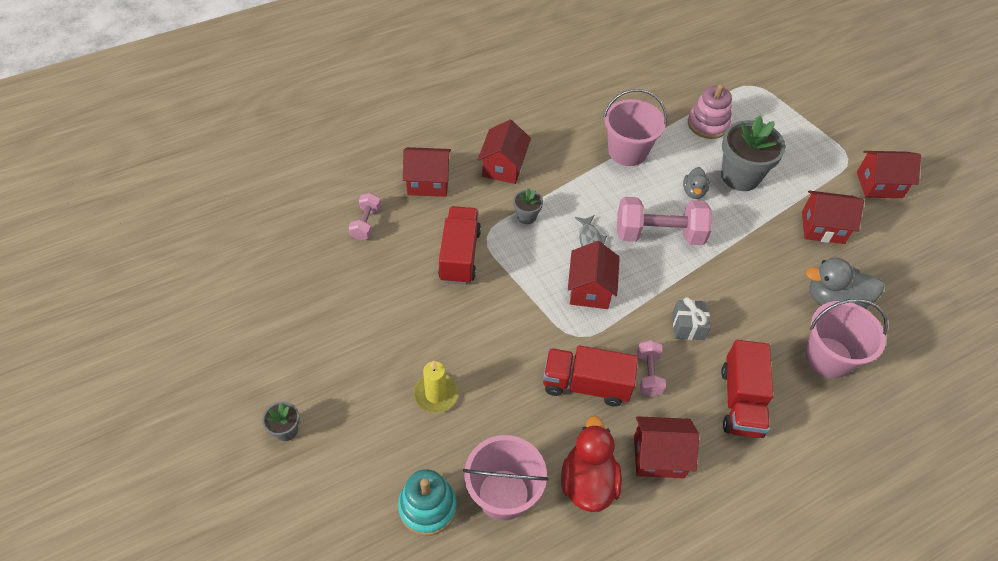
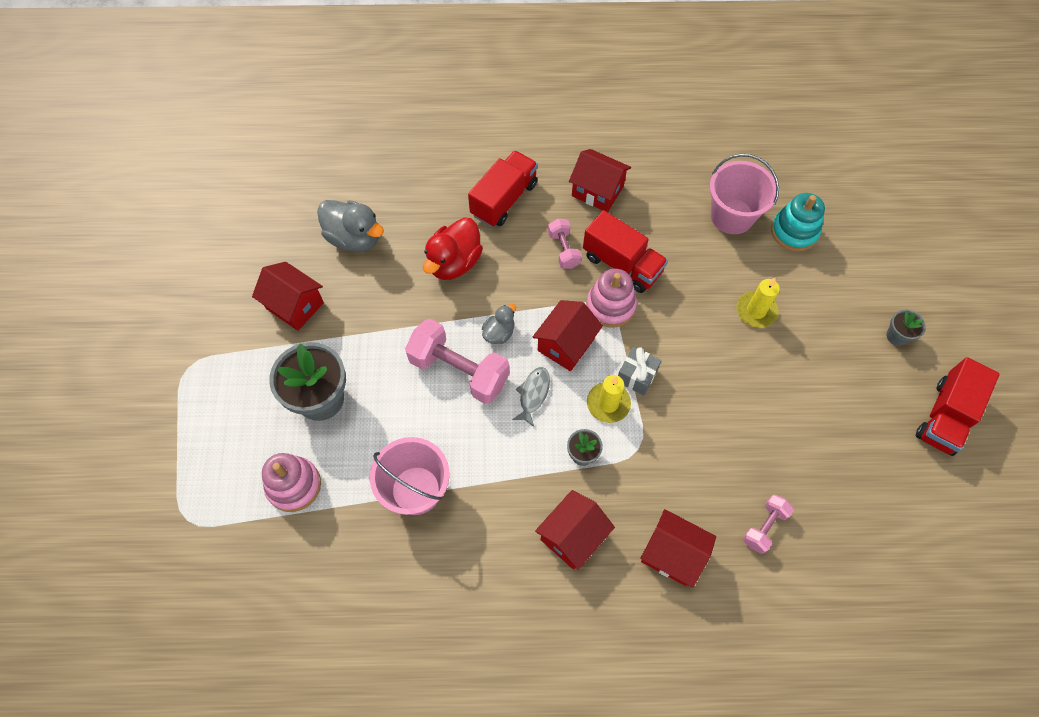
camera: 150 degrees left, 10 degrees up
red truck [438,206,481,285] -> red truck moved to [916,357,1000,456]
red duck [561,416,622,512] -> red duck moved to [423,218,483,280]
pink dumbbell [637,340,666,397] -> pink dumbbell turned 45 degrees counterclockwise [548,219,582,269]
grey gift [672,297,711,340] -> grey gift moved to [618,347,661,395]
grey duck [683,167,710,199] -> grey duck moved to [482,304,516,344]
pink bucket [805,299,888,378] -> none
red house [857,151,921,198] -> none
none -> pink stacking toy [586,269,637,328]
none -> yellow candle [587,375,631,423]

